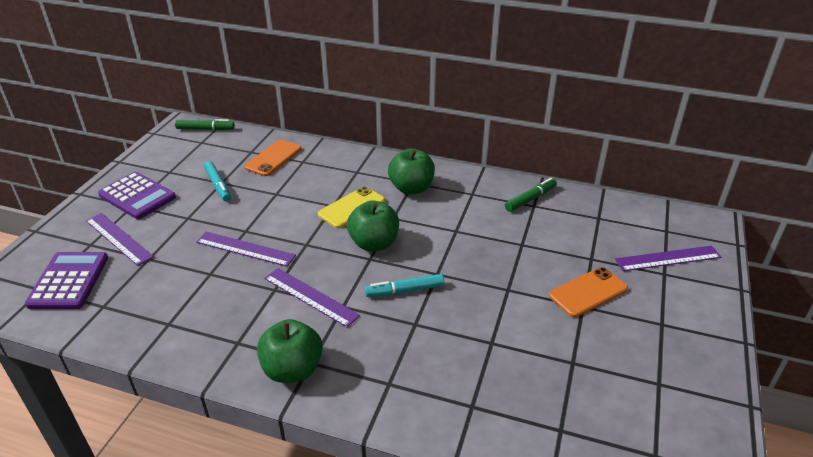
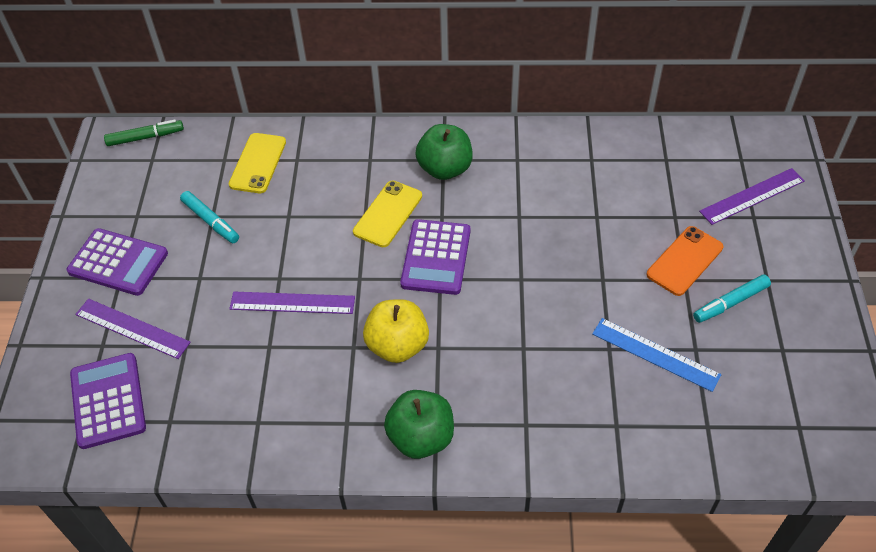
camera: 15 degrees left, 15 degrees up
orange phone [244,140,302,176] -> yellow phone [229,133,286,193]
purple ruler [264,268,360,327] -> yellow apple [363,299,429,363]
green apple [347,200,399,252] -> purple calculator [400,219,470,295]
turquoise marker [365,274,444,297] -> turquoise marker moved to [693,274,771,323]
green marker [505,178,557,212] -> none
none -> blue ruler [592,318,721,392]

